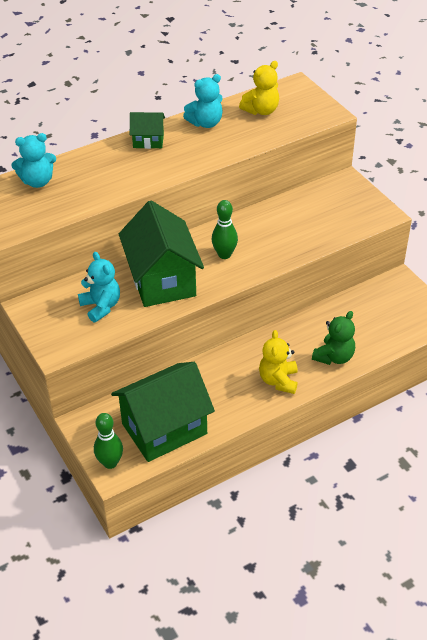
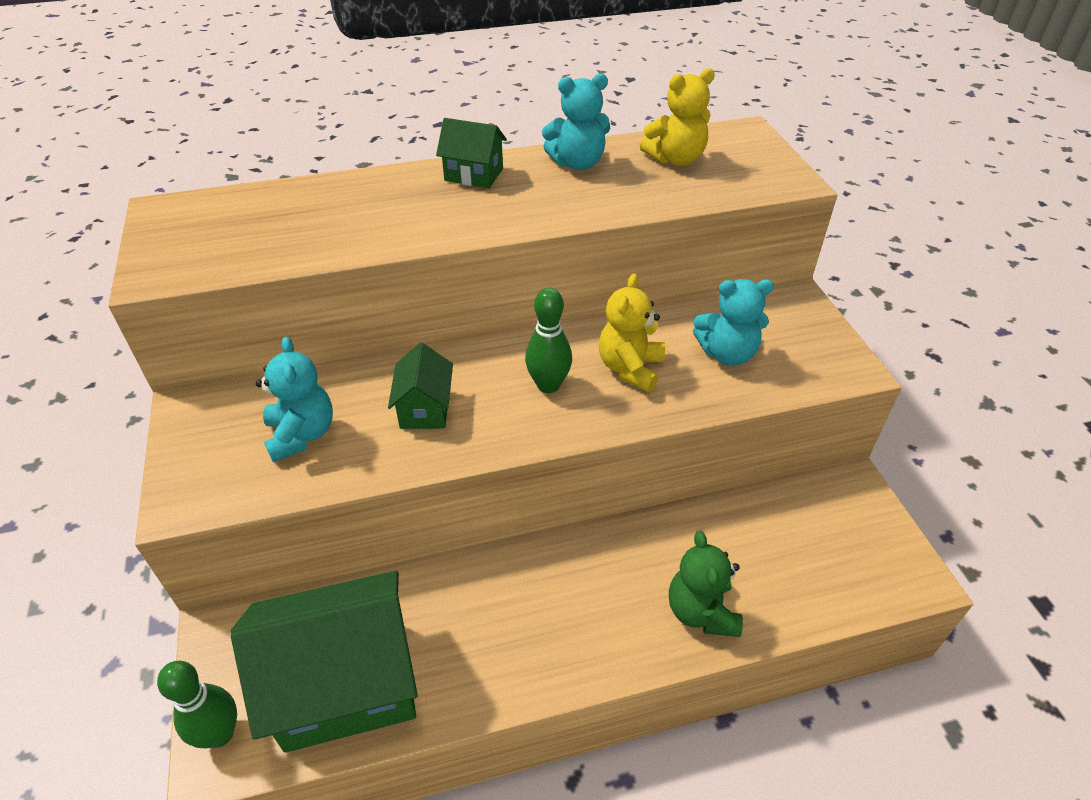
camera: 15 degrees right, 0 degrees up
turquoise teddy bear [11,133,56,188] -> turquoise teddy bear moved to [693,279,774,366]
green house [119,201,204,307] -> green house [388,343,453,429], size x0.48
yellow teddy bear [259,330,298,394] -> yellow teddy bear moved to [599,274,665,392]
green teddy bear [312,311,355,365] -> green teddy bear turned 120 degrees clockwise [669,531,743,637]

